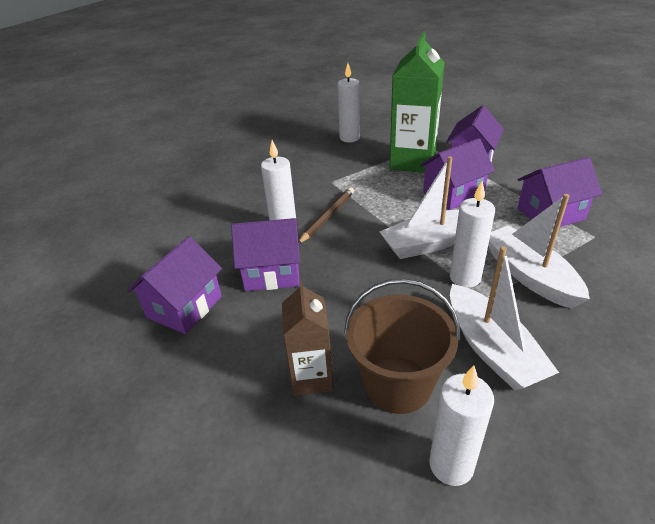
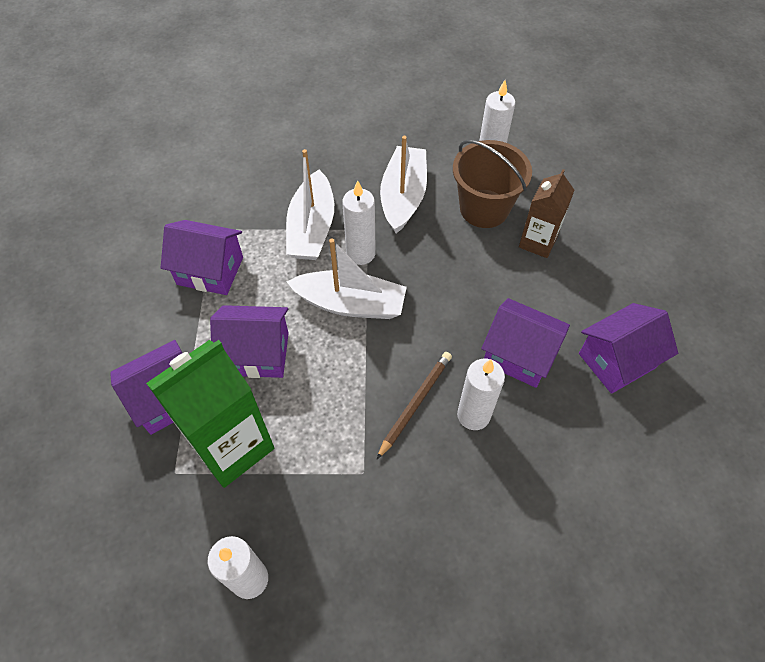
camera: 150 degrees left, 20 degrees up
brown pencil [298,187,354,244] -> brown pencil turned 150 degrees clockwise [377,352,452,459]

